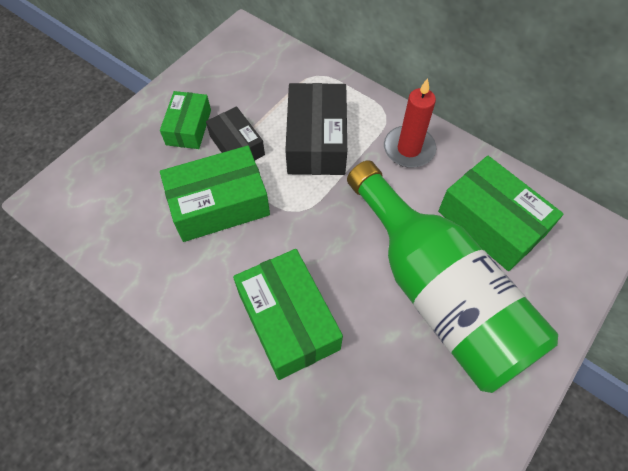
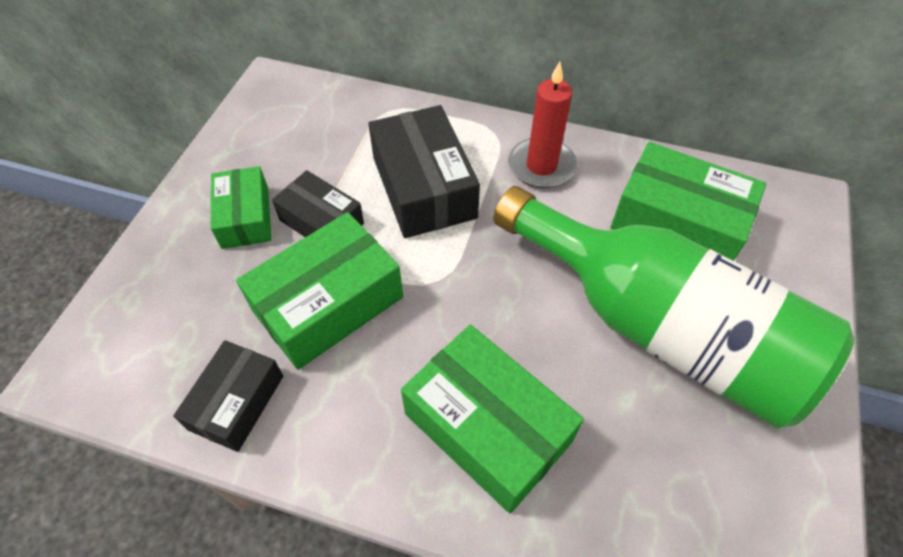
camera: 20 degrees left, 5 degrees down
none -> black box [173,340,283,452]

